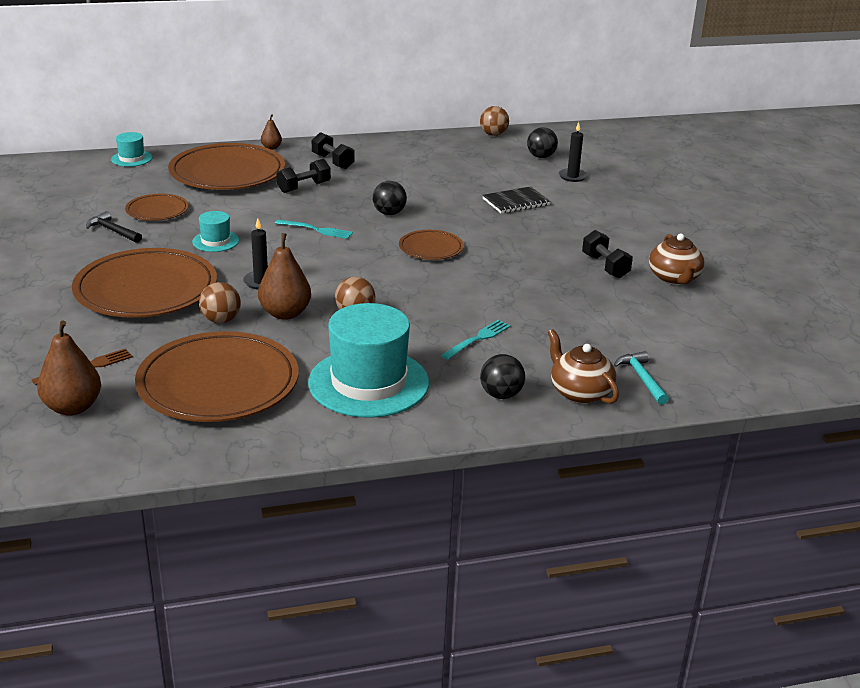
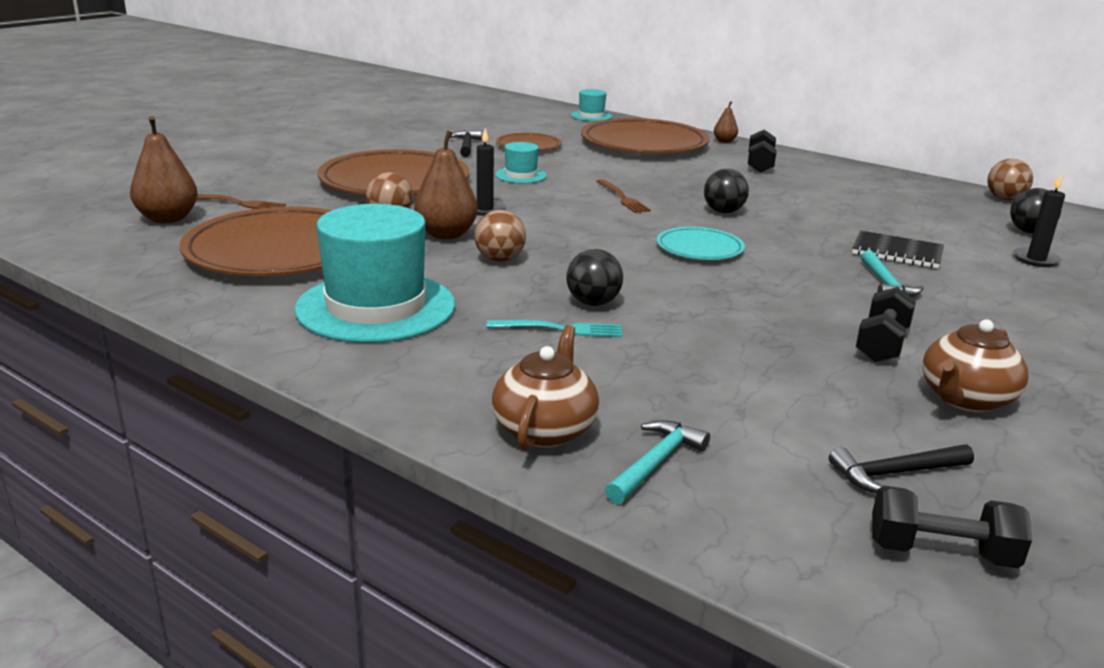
camera: 50 degrees right, 5 degrees down
turquoise fork [275,220,353,239] -> brown fork [596,179,651,213]
black dumbbell [276,159,331,193] -> black dumbbell moved to [872,486,1032,568]
brown plate [399,230,464,260] -> turquoise plate [657,227,745,260]
black ball [480,354,525,399] -> black ball moved to [566,249,623,306]
none -> black hammer [829,444,974,493]
none -> turquoise hammer [861,250,924,297]

